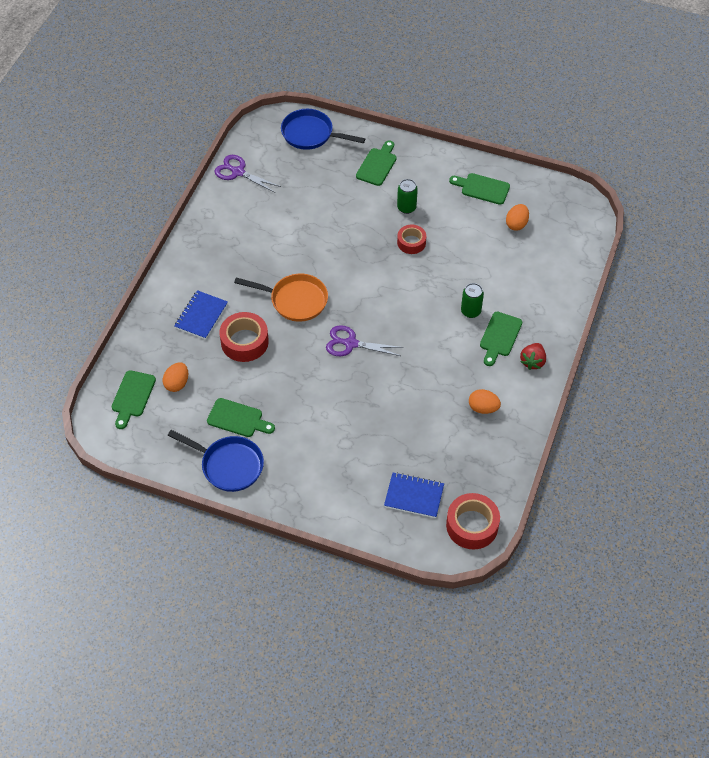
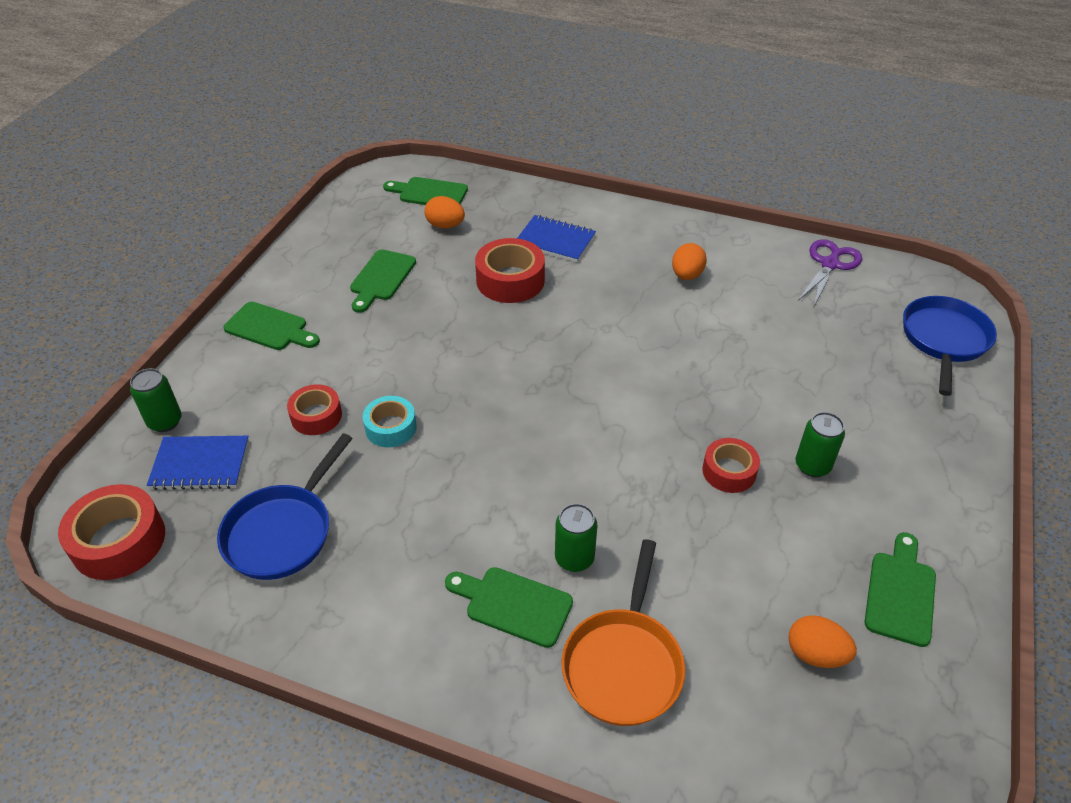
camera: 90 degrees right, 10 degrees down
blue pan [168,430,264,492] -> blue pan moved to [217,433,353,580]
orange pan [234,274,328,322] -> orange pan moved to [562,539,685,726]
purple scissors [326,325,403,356] -> none
green cutting board [356,140,397,186] -> green cutting board moved to [223,302,320,350]
blue notebook [384,472,444,518] -> blue notebook turned 75 degrees clockwise [147,436,249,490]
orange egg [469,389,501,414] -> orange egg moved to [672,243,707,280]
red strawberry [520,343,546,370] -> none
none -> green can [130,368,182,432]
none -> red tape [287,384,342,435]
none -> turquoise tape [363,396,417,447]

